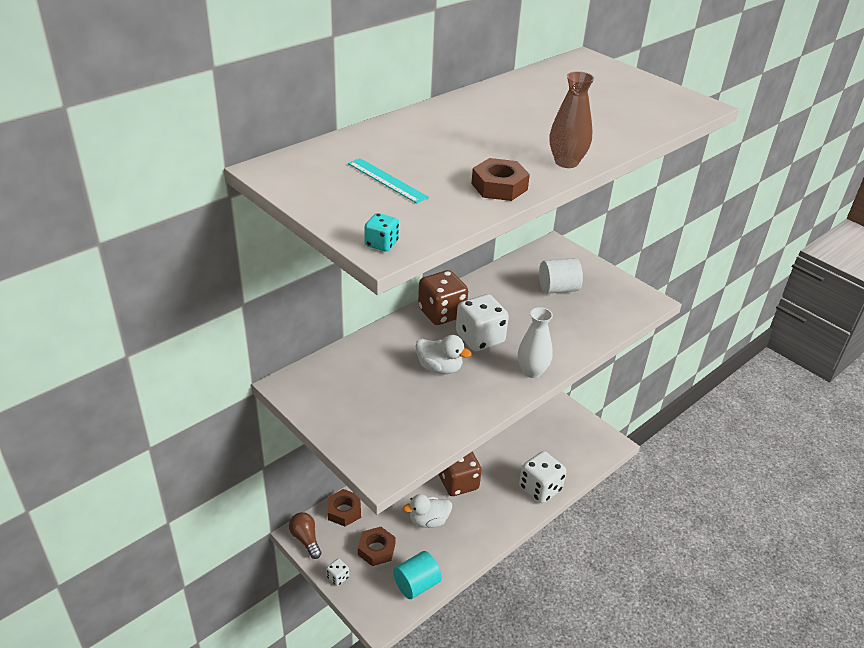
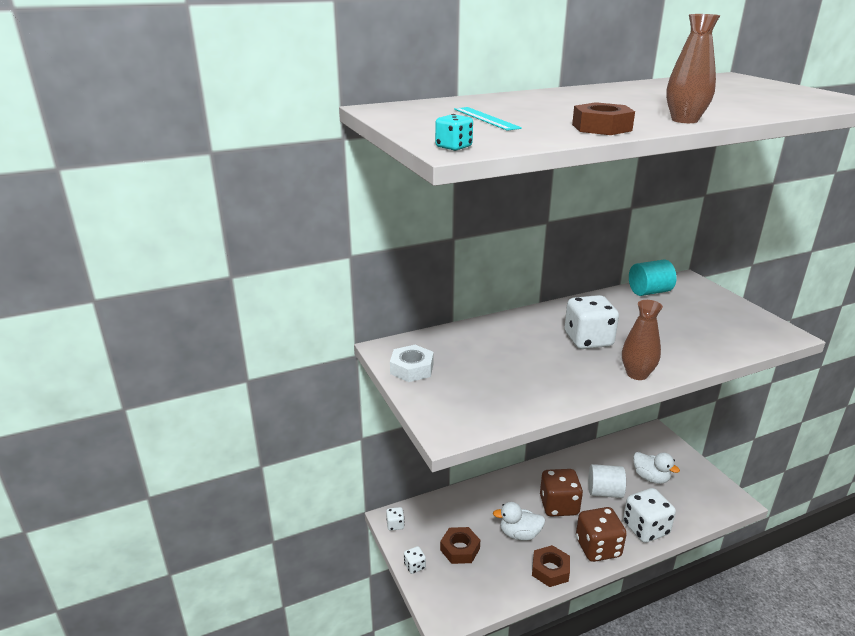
camera: 20 degrees right, 10 degrees down
brown light bulb [289,512,322,559] -> white dice [386,507,405,531]
brown nut [327,489,361,527] -> brown nut moved to [532,545,570,587]
turquoise cylinder [393,551,442,599] -> turquoise cylinder moved to [629,260,677,296]
white duck [416,335,472,374] -> white duck moved to [633,452,680,484]
brown dice [418,270,468,325] -> brown dice moved to [576,507,627,562]
white vase [518,307,553,378] -> brown vase [622,300,663,380]
white cylinder [539,258,583,294] -> white cylinder moved to [588,464,626,498]
none -> white nut [390,345,434,382]

